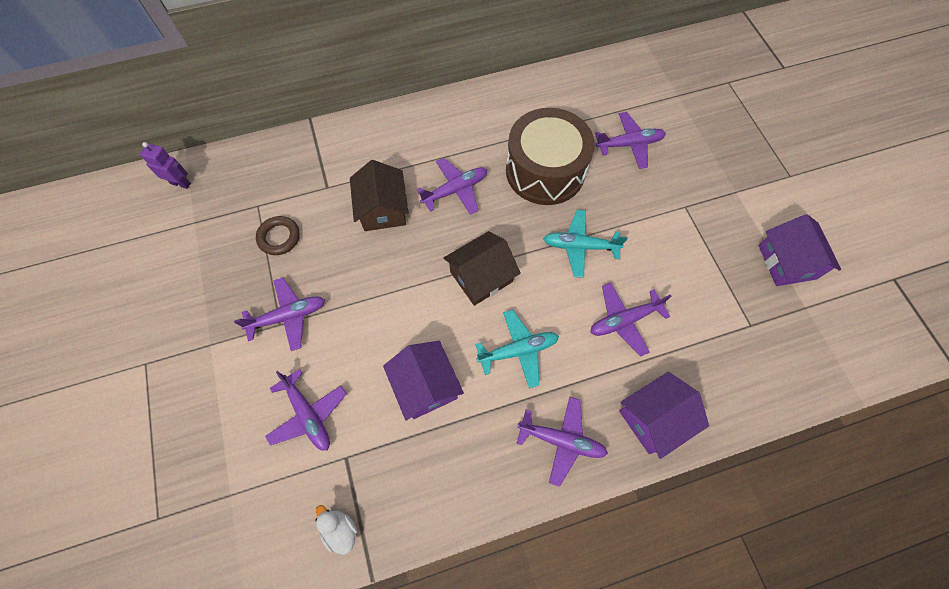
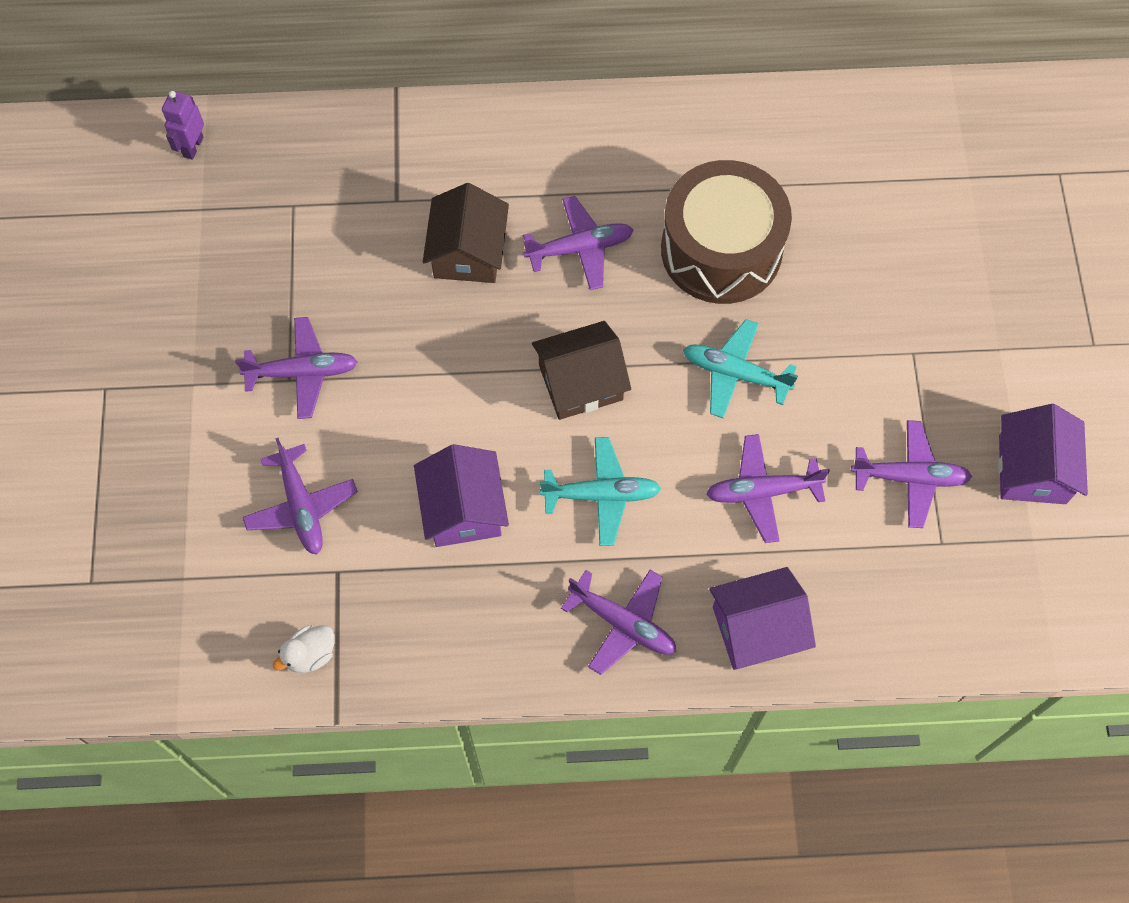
camera: 15 degrees right, 0 degrees up
purple robot [140,142,191,189] -> purple robot turned 105 degrees counterclockwise [162,91,204,160]
brown ring [256,216,300,255] -> none
white duck [315,505,357,555] -> white duck turned 105 degrees counterclockwise [273,625,335,673]
purple plane [595,112,666,169] -> purple plane moved to [851,420,972,528]

